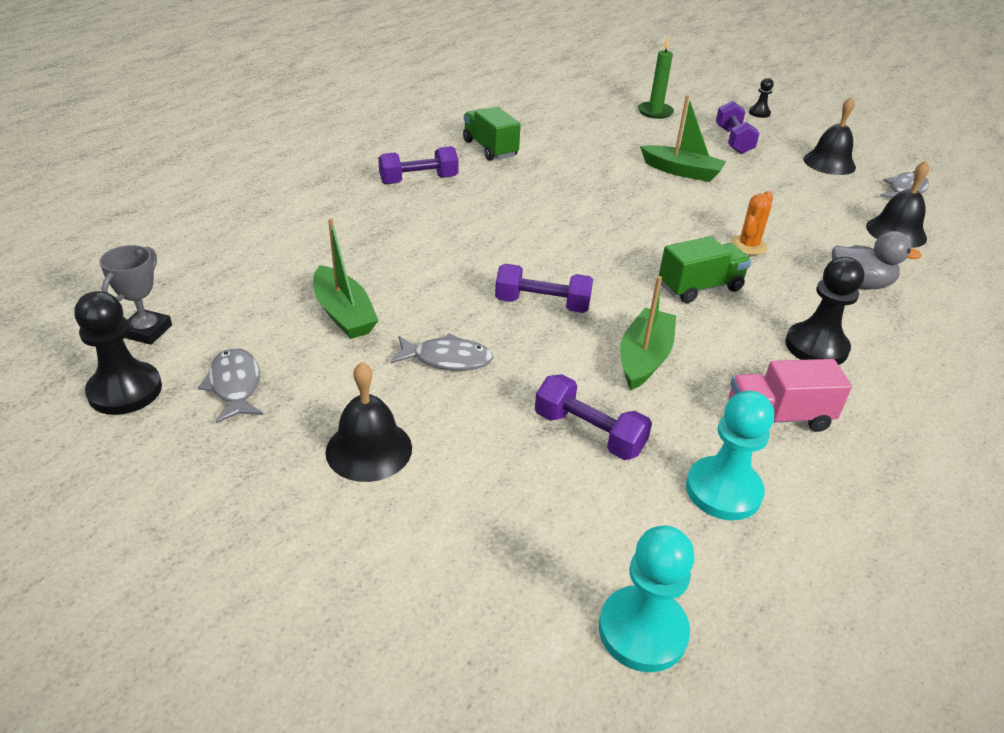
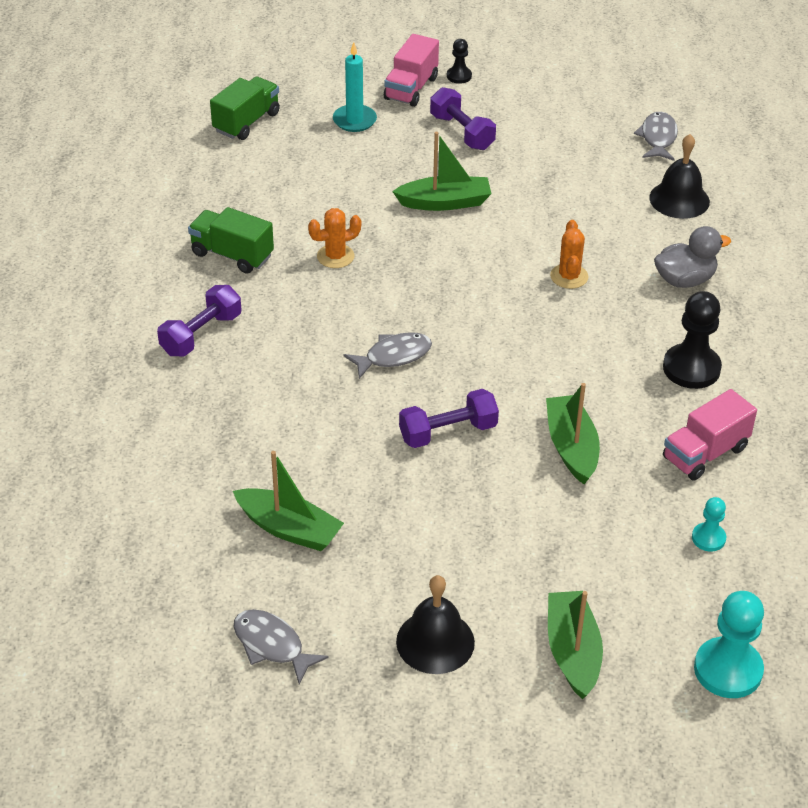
camera: 30 degrees left, 5 degrees up
black pawn [75,291,162,415] -> none
grey trophy [99,245,172,345] -> none
grey fish [390,333,493,371] -> grey fish moved to [344,332,432,379]
purple dumbbell [535,374,652,460] -> none
green candle [638,36,674,119] -> turquoise candle [333,42,377,132]
green truck [659,236,751,303] -> green truck moved to [210,76,280,140]
turquoise pawn [686,391,774,520] -> turquoise pawn [692,497,726,551], size x0.53
black bell [803,97,856,175] -> none
none -> orange cactus [308,208,361,268]
none -> pink truck [384,34,439,107]
none -> green boat [548,591,603,699]

